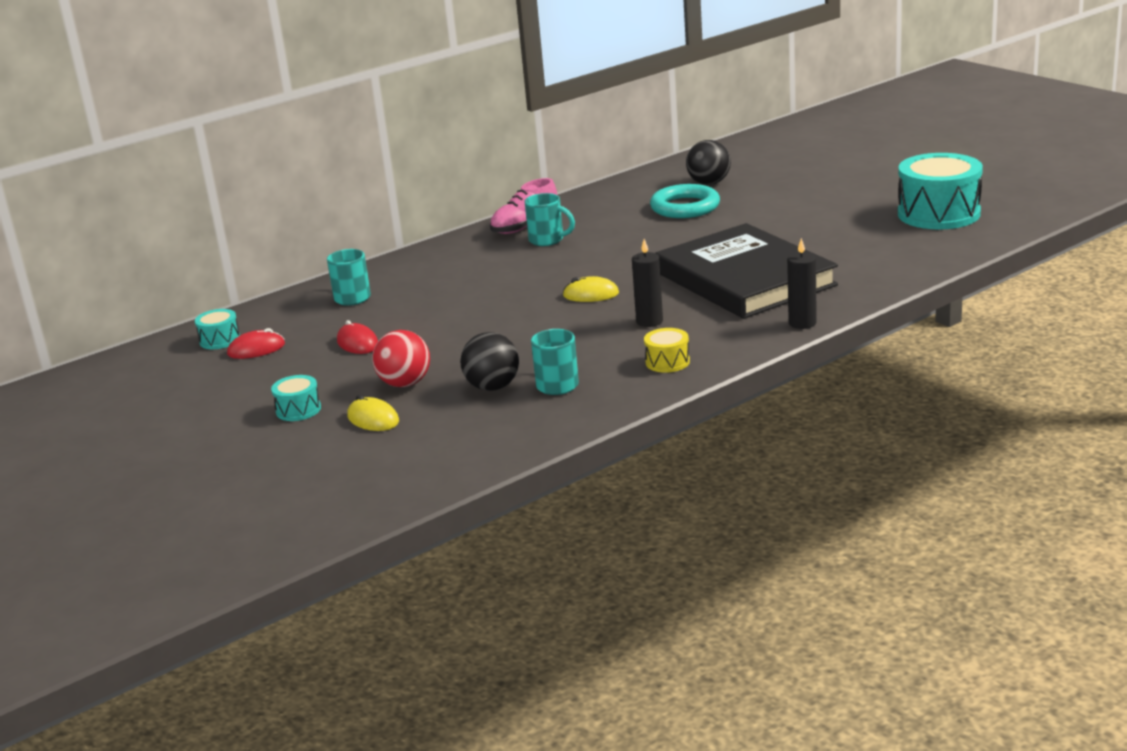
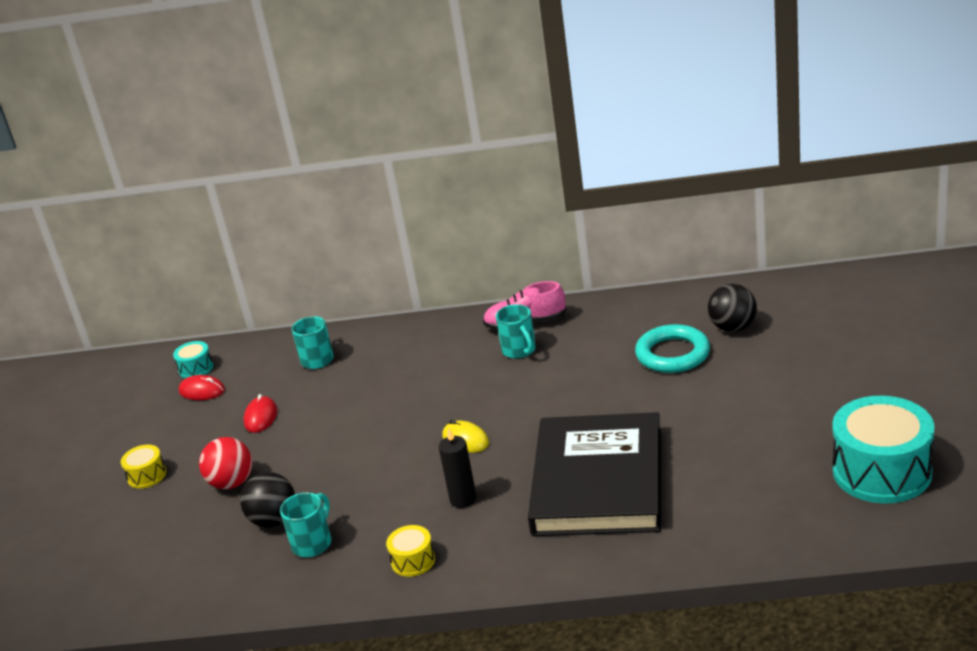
camera: 40 degrees right, 5 degrees up
turquoise drum [271,375,321,421] -> yellow drum [121,445,166,489]
yellow mouse [347,395,399,431] -> none
black candle [787,238,817,329] -> none

